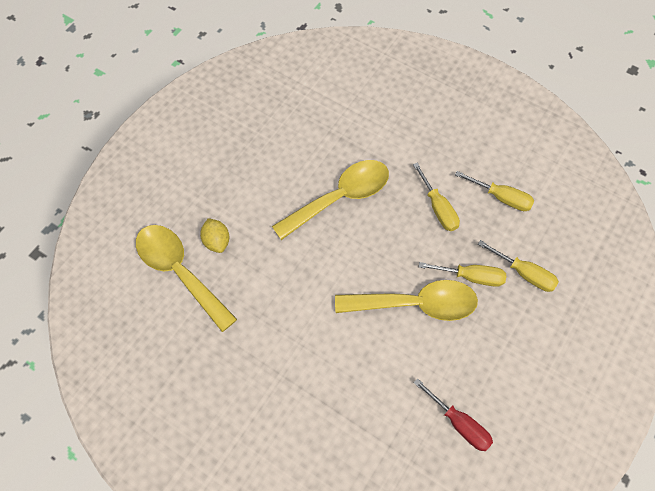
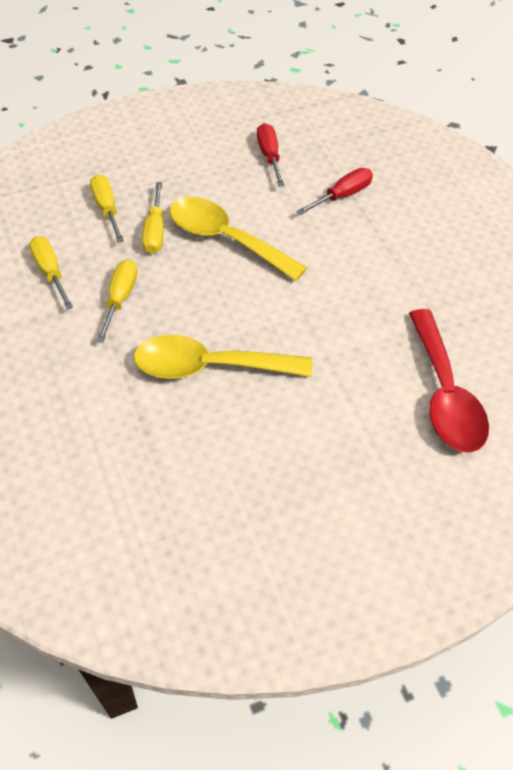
camera: 145 degrees left, 10 degrees down
yellow spoon [136,225,237,332] -> red spoon [409,309,489,453]
yellow lemon [200,218,229,253] -> none
yellow screwdriver [419,262,506,287] -> yellow screwdriver turned 135 degrees counterclockwise [142,182,164,254]
none -> red screwdriver [297,168,373,215]

